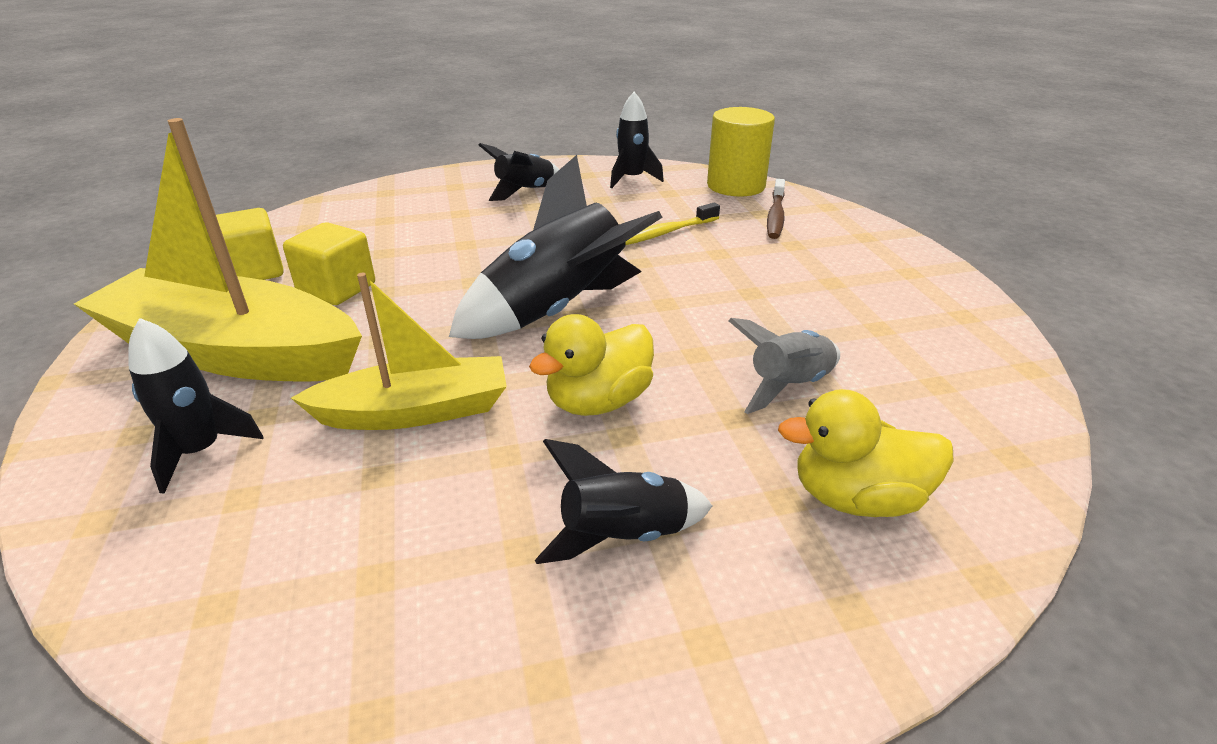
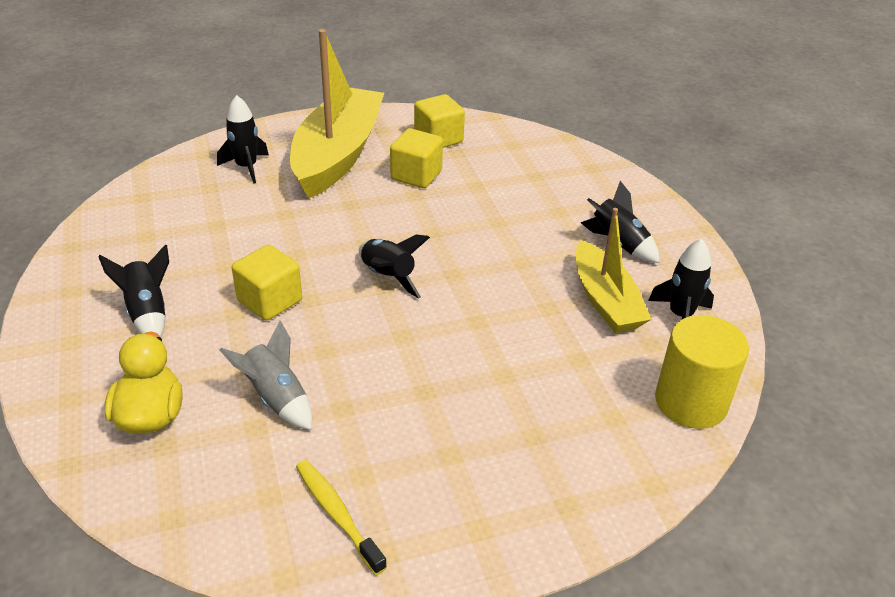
camera: 85 degrees right, 5 degrees up
yellow boat [291,273,507,430] -> yellow boat moved to [576,208,652,333]
black rocket [449,155,662,339] -> black rocket [359,234,430,298], size x0.57
yellow duck [529,314,654,416] -> yellow cube [232,245,302,321]
yellow toothbrush [626,203,720,245] -> yellow toothbrush moved to [296,460,387,575]
brown toothbrush [767,179,785,239] -> none

